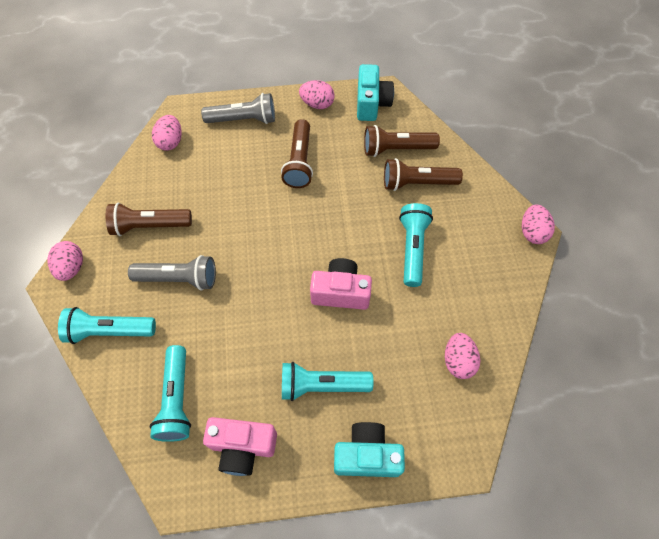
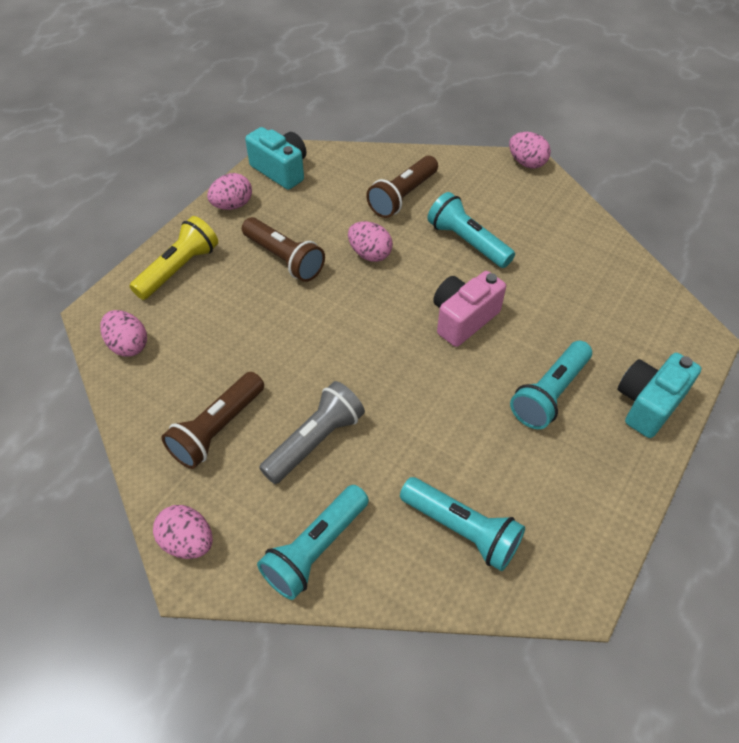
camera: 50 degrees left, 10 degrees down
grey flashlight [201,93,275,124] -> yellow flashlight [130,216,218,300]
pink camera [203,417,277,476] -> none
brown flashlight [364,125,440,157] -> none
pink egg [445,333,480,379] -> pink egg moved to [348,221,393,262]

